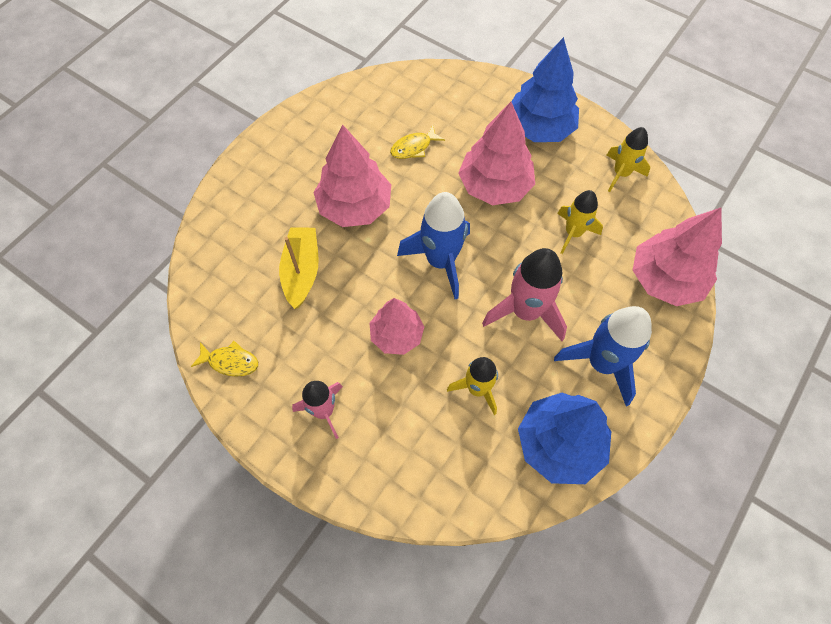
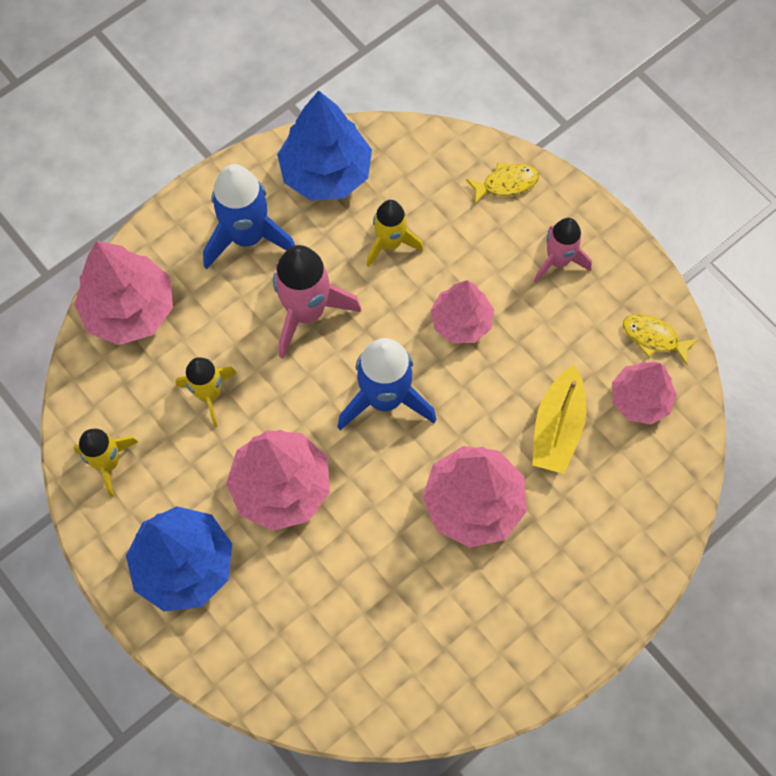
camera: 165 degrees left, 5 degrees up
yellow fish [390,125,445,159] -> yellow fish moved to [466,162,539,204]
none -> pink tree [612,361,677,424]

